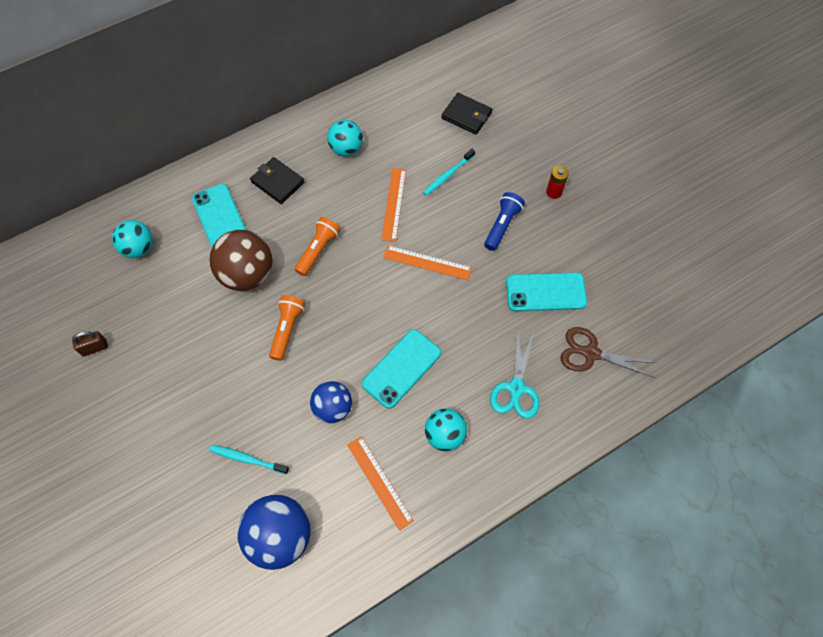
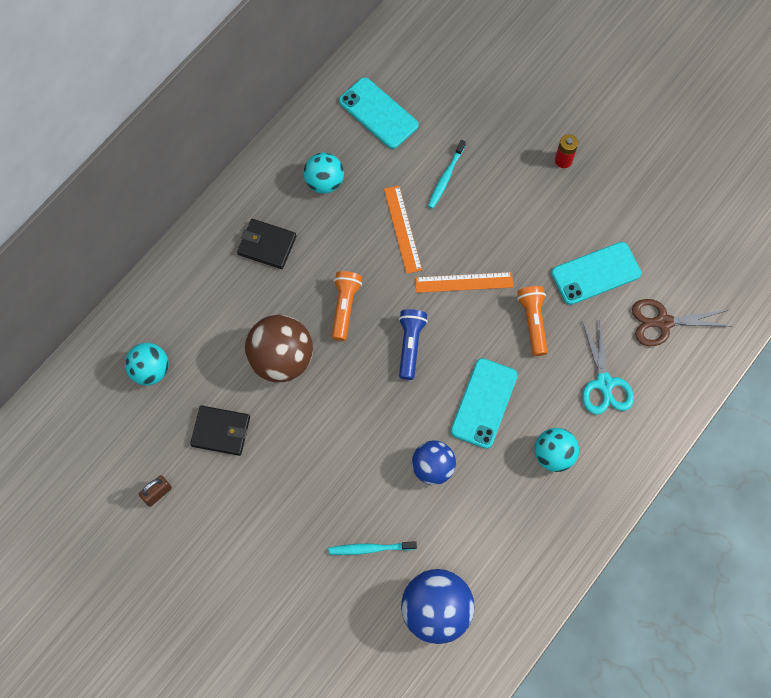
camera: 20 degrees left, 5 degrees up
turquoise phone [192,184,246,247] -> turquoise phone moved to [339,77,419,149]
orange flashlight [269,295,305,361] -> orange flashlight moved to [517,286,548,356]
orange ruler [347,436,414,531] -> none
black wallet [442,93,492,134] -> black wallet moved to [190,406,250,456]
blue flashlight [484,192,525,251] -> blue flashlight moved to [399,309,428,380]

